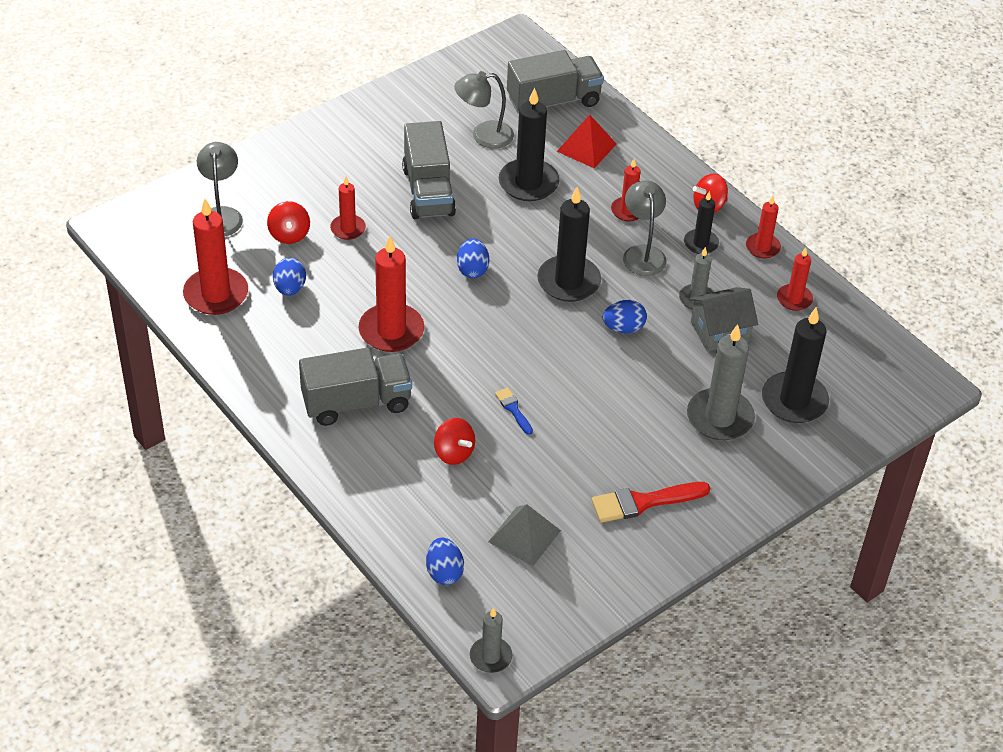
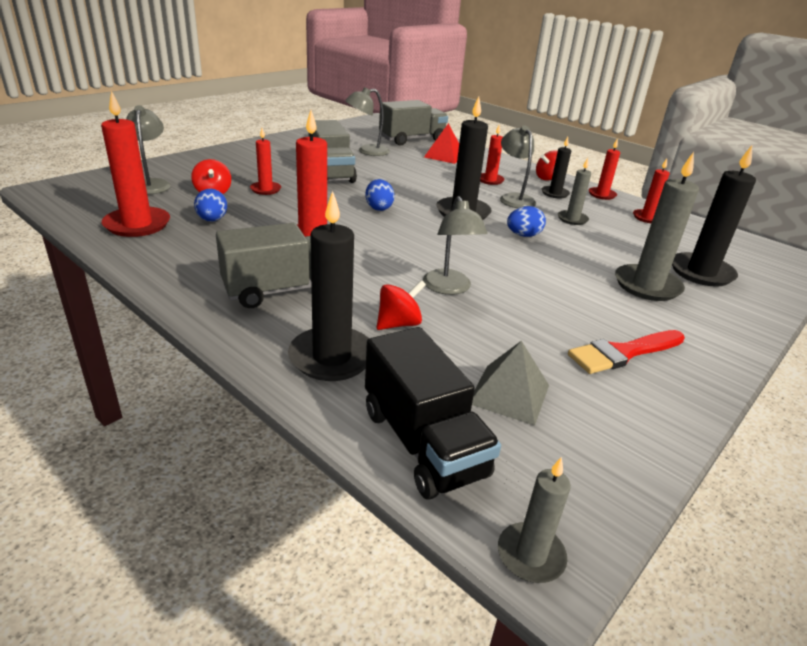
camera: 10 degrees left, 15 degrees down
blue egg [426,538,464,585] -> black truck [365,327,501,500]
red spinning top [434,418,475,465] -> red spinning top turned 75 degrees counterclockwise [377,280,426,330]
blue brush [495,388,533,435] -> grey lamp [423,196,488,295]
black candle [499,87,559,201] -> black candle moved to [288,191,369,381]
grey house [689,287,758,352] -> none

